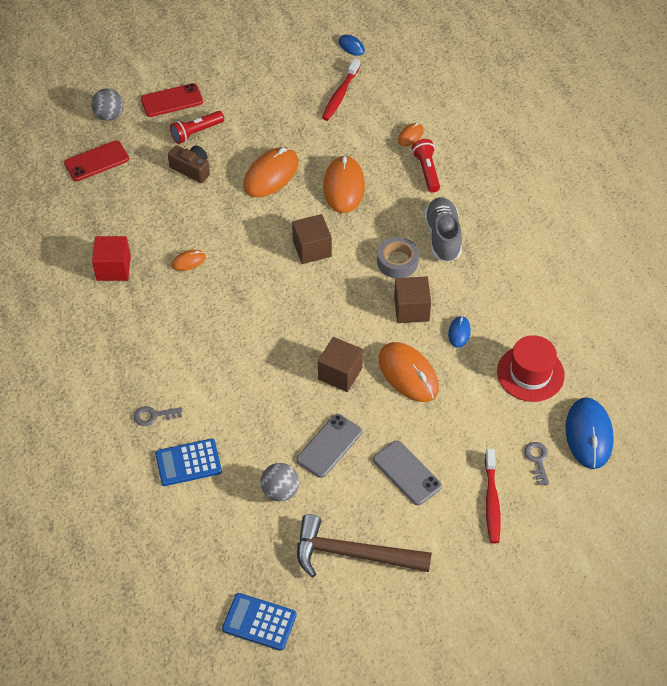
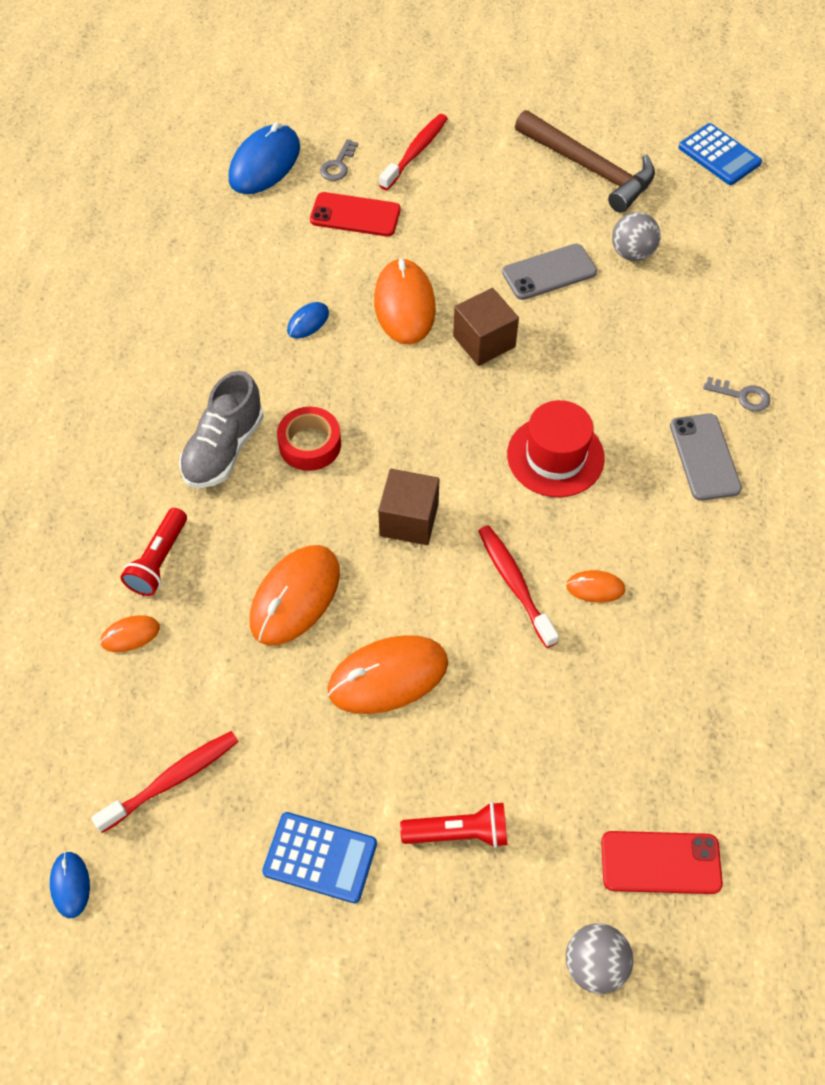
camera: 150 degrees left, 5 degrees up
red cube [92,236,131,281] -> none
red phone [141,83,203,117] -> red phone moved to [310,192,401,236]
blue calculator [155,439,222,486] -> blue calculator moved to [262,812,377,903]
brown camera [168,145,210,183] -> none
grey phone [373,441,442,505] -> grey phone moved to [670,413,742,501]
grey tape [377,237,419,278] -> red tape [277,407,341,471]
brown cube [394,276,431,323] -> none
red hat [497,335,565,402] -> red hat moved to [507,400,605,497]
none -> red toothbrush [478,525,559,648]

